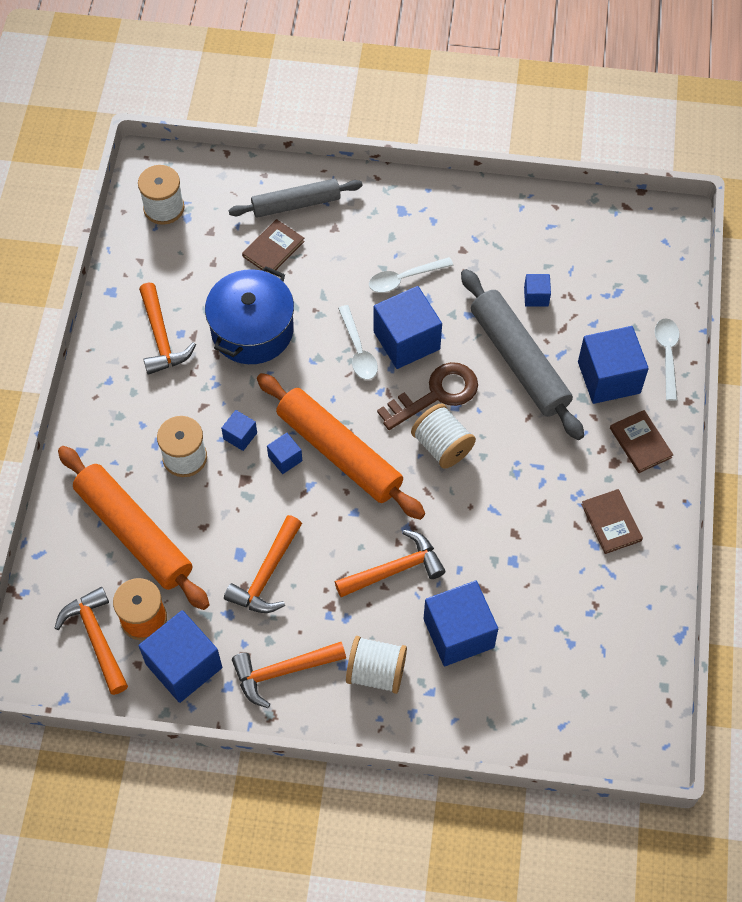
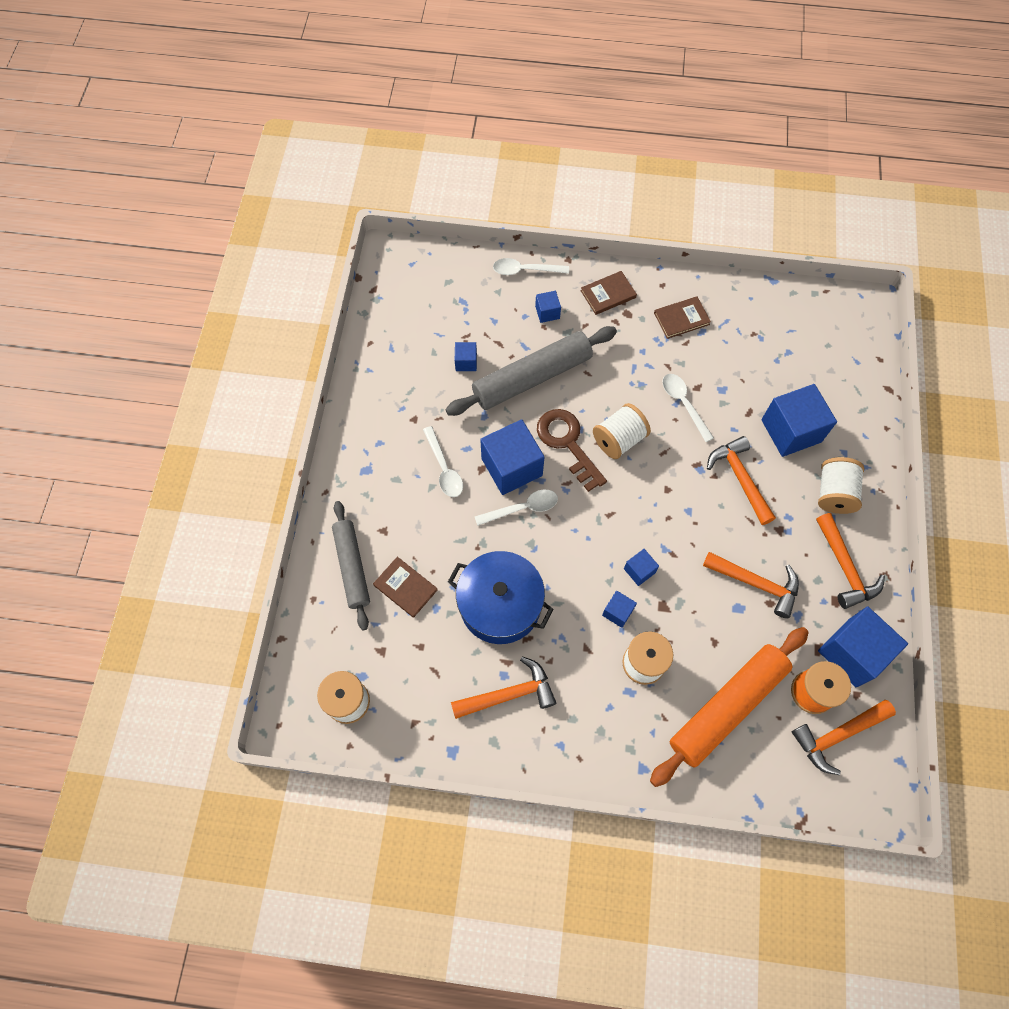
camera: 90 degrees left, 5 degrees up
orange rolling pin [257,373,425,520] -> none
blue cube [578,326,649,404] -> blue cube [535,291,561,323], size x0.48
none -> white spoon [662,374,714,442]

